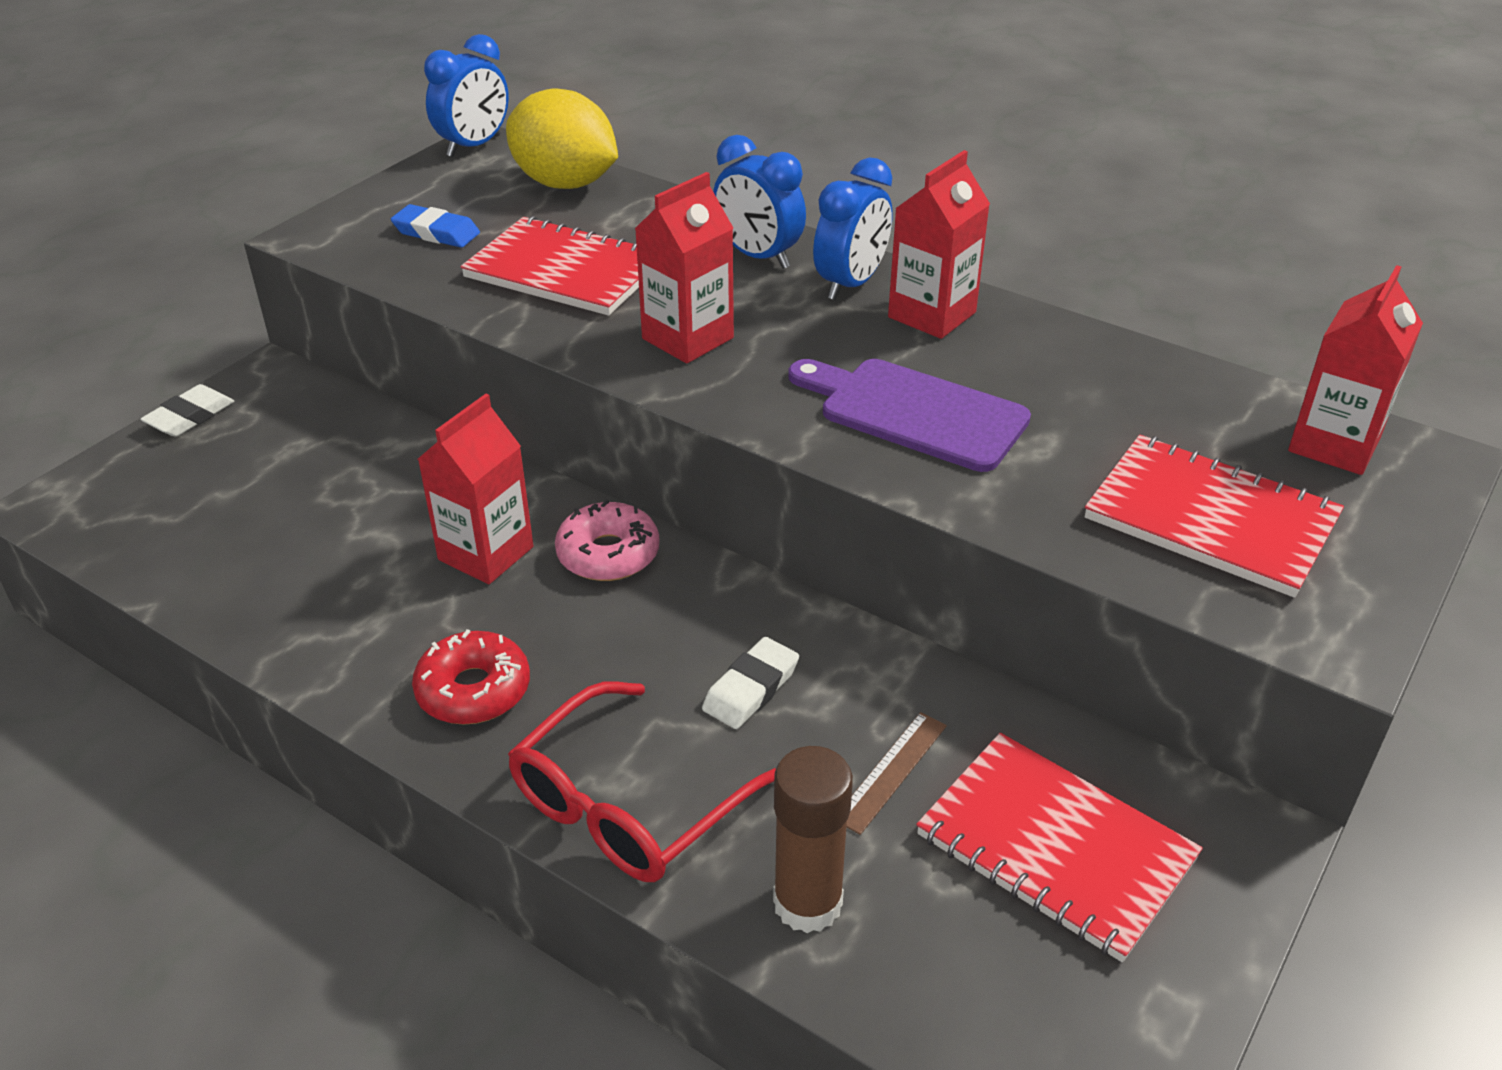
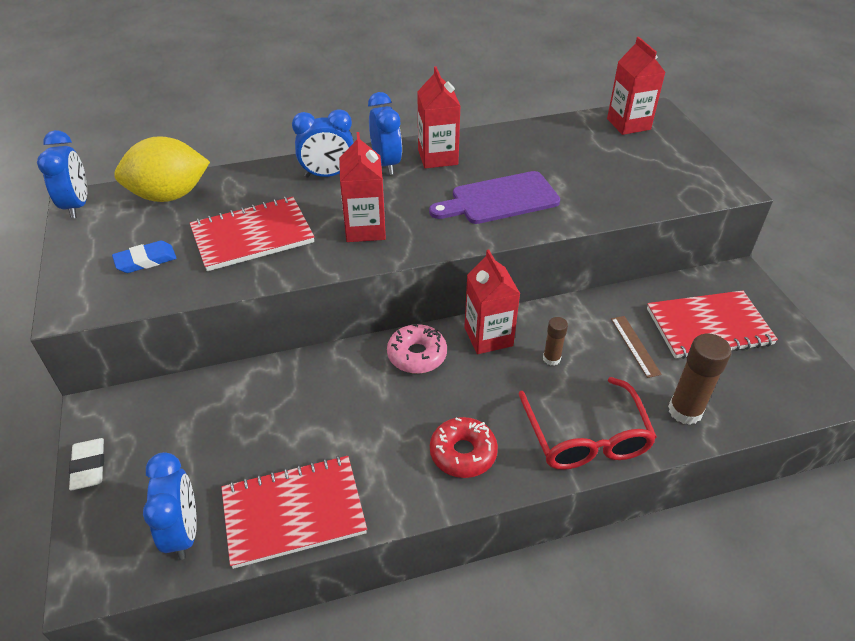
camera: 50 degrees left, 5 degrees up
red carton [418,394,534,584] -> red carton moved to [464,250,520,354]
white eraser [702,637,799,729] -> brown glue stick [543,317,568,366]
red notebook [1085,435,1344,598] -> red notebook moved to [221,456,367,569]
none -> blue clock [143,452,197,560]

